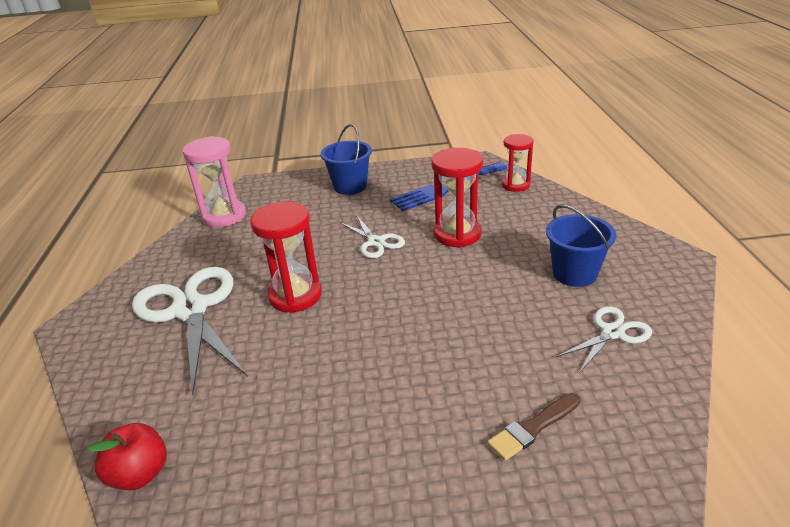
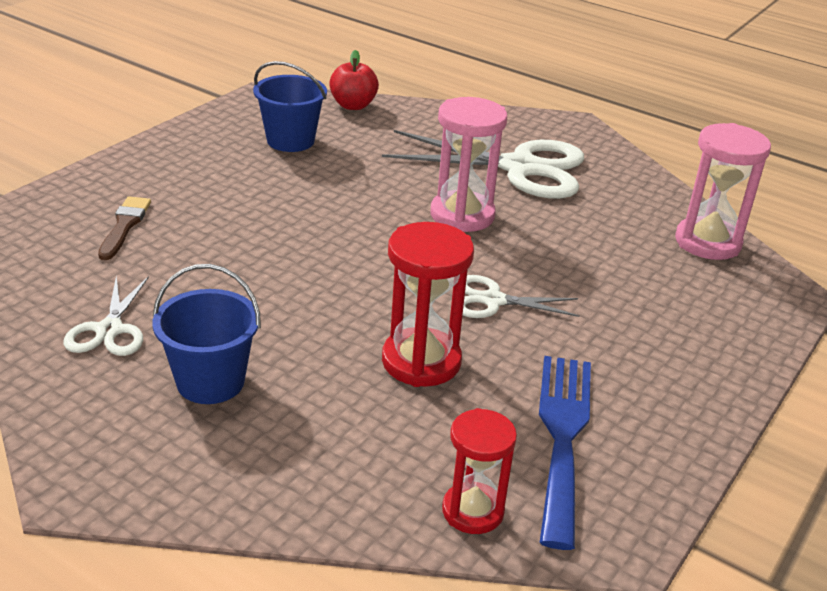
camera: 125 degrees right, 0 degrees up
red hourglass [250,202,322,313] -> pink hourglass [430,97,507,232]
blue bucket [321,124,372,195] -> blue bucket moved to [253,61,327,152]

